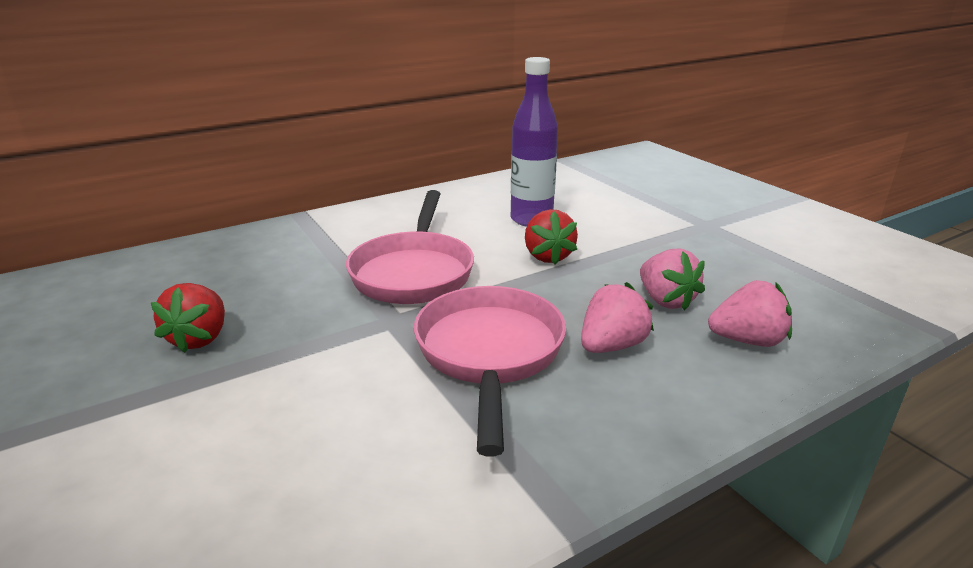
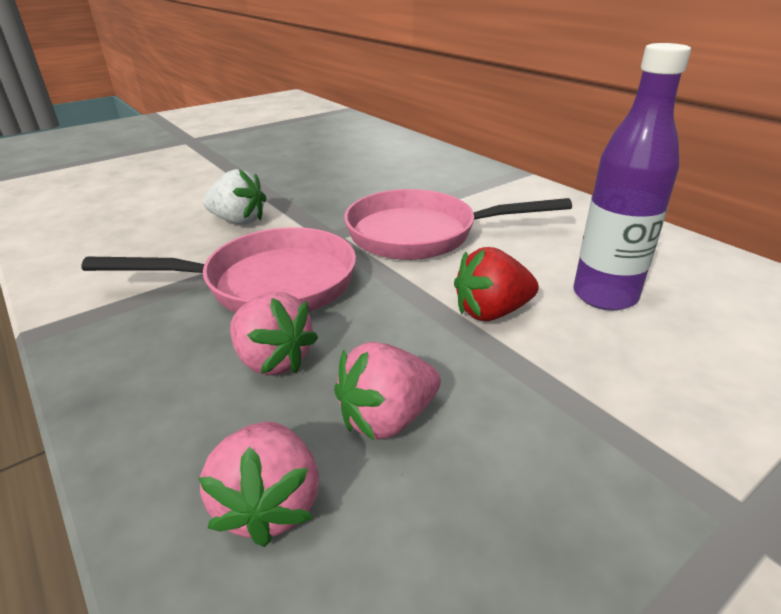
camera: 85 degrees right, 5 degrees up
red strawberry [151,283,225,353] -> none
none -> white strawberry [203,169,267,225]

